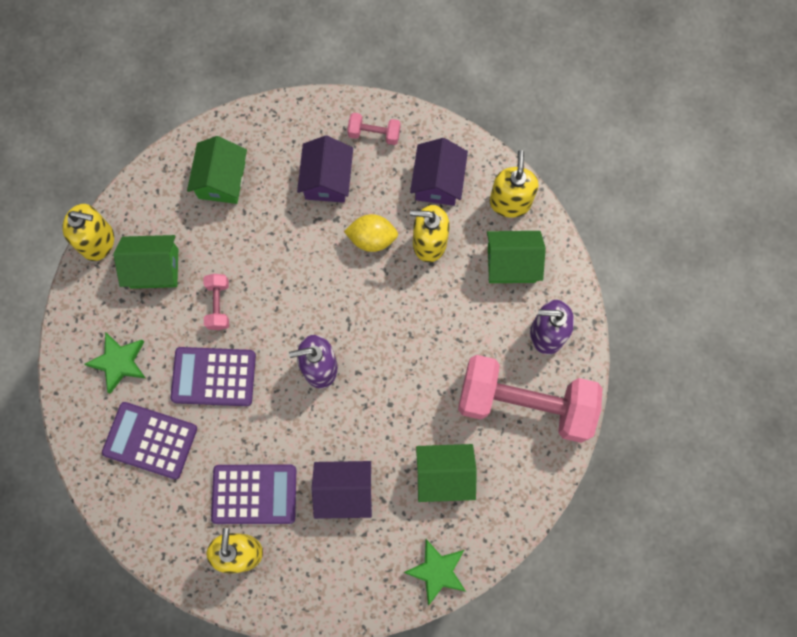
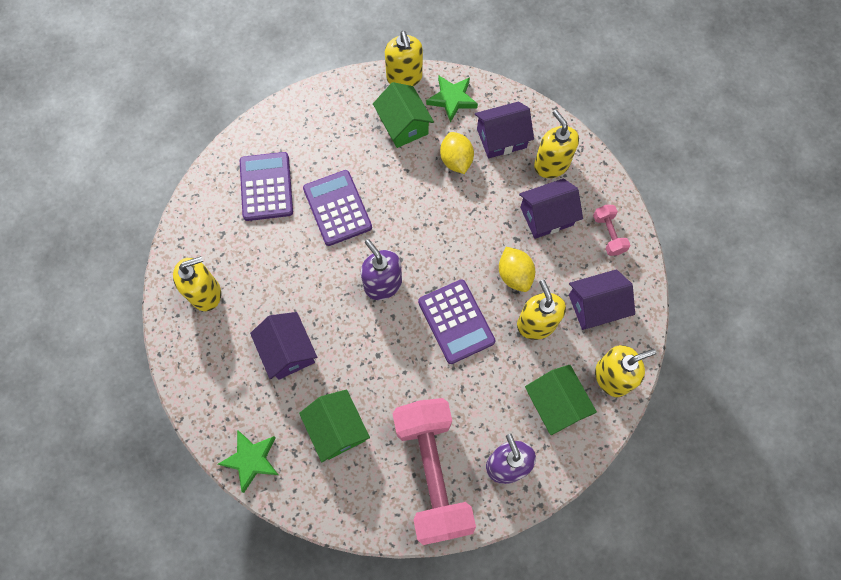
camera: 65 degrees right, 5 degrees down
green star [84,332,145,394] -> green star moved to [426,75,478,123]
green house [187,136,247,204] -> purple house [475,101,534,158]
pink dumbbell [204,274,229,330] -> none
purple calculator [211,464,296,524] -> purple calculator moved to [418,279,495,364]
none -> yellow lemon [440,132,474,174]
none -> yellow soap dispenser [534,110,579,178]

